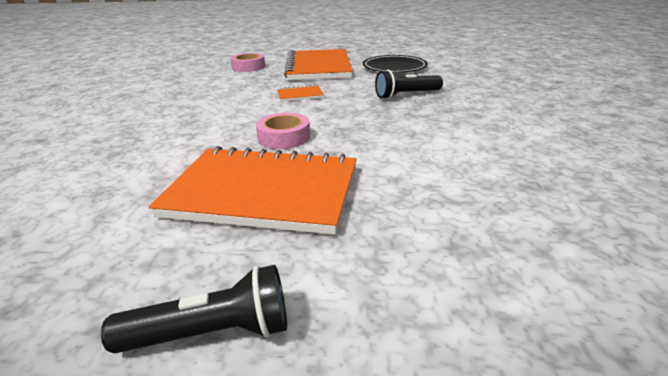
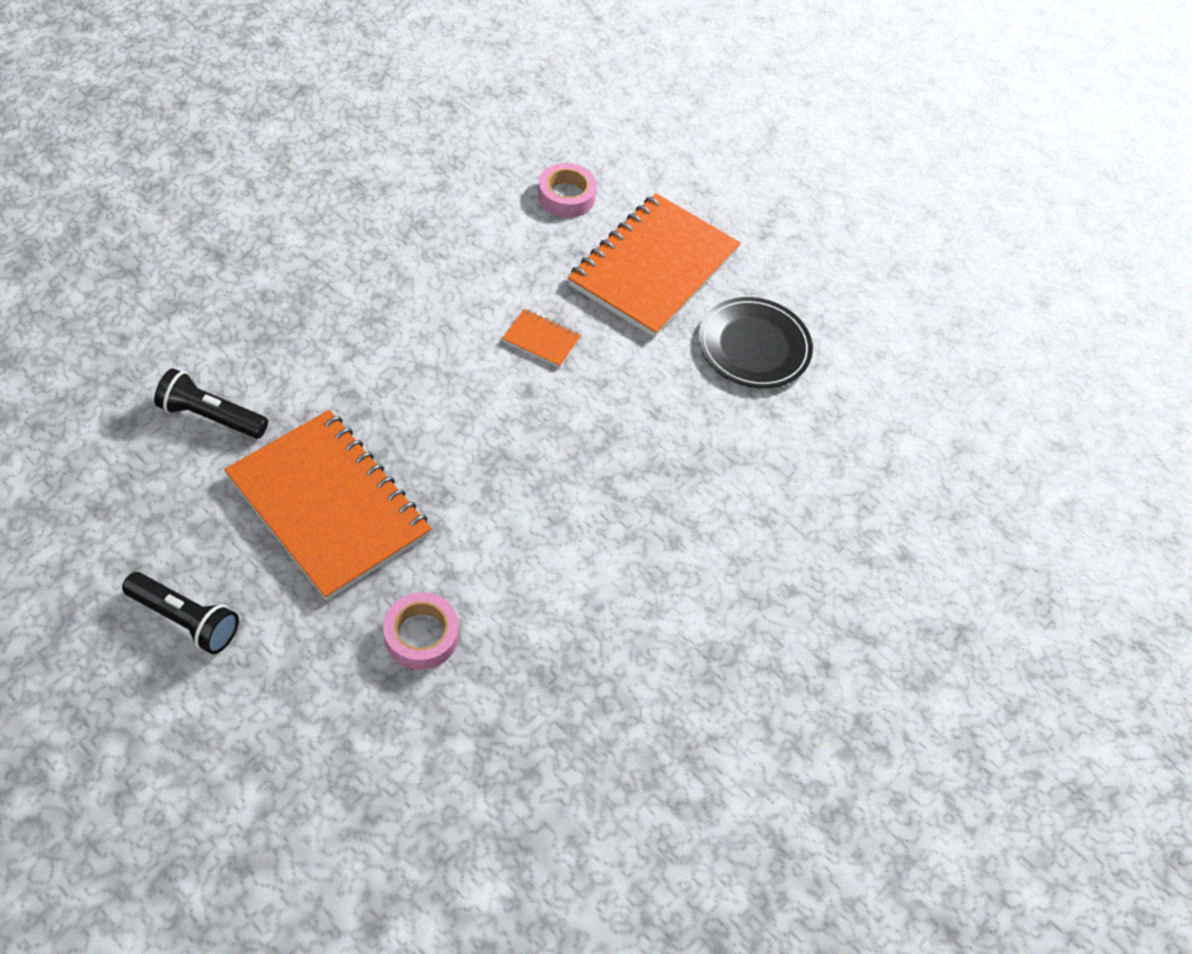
camera: 30 degrees right, 25 degrees up
pink tape [256,113,310,149] -> pink tape moved to [383,592,459,670]
black flashlight [375,70,443,99] -> black flashlight moved to [154,368,268,439]

